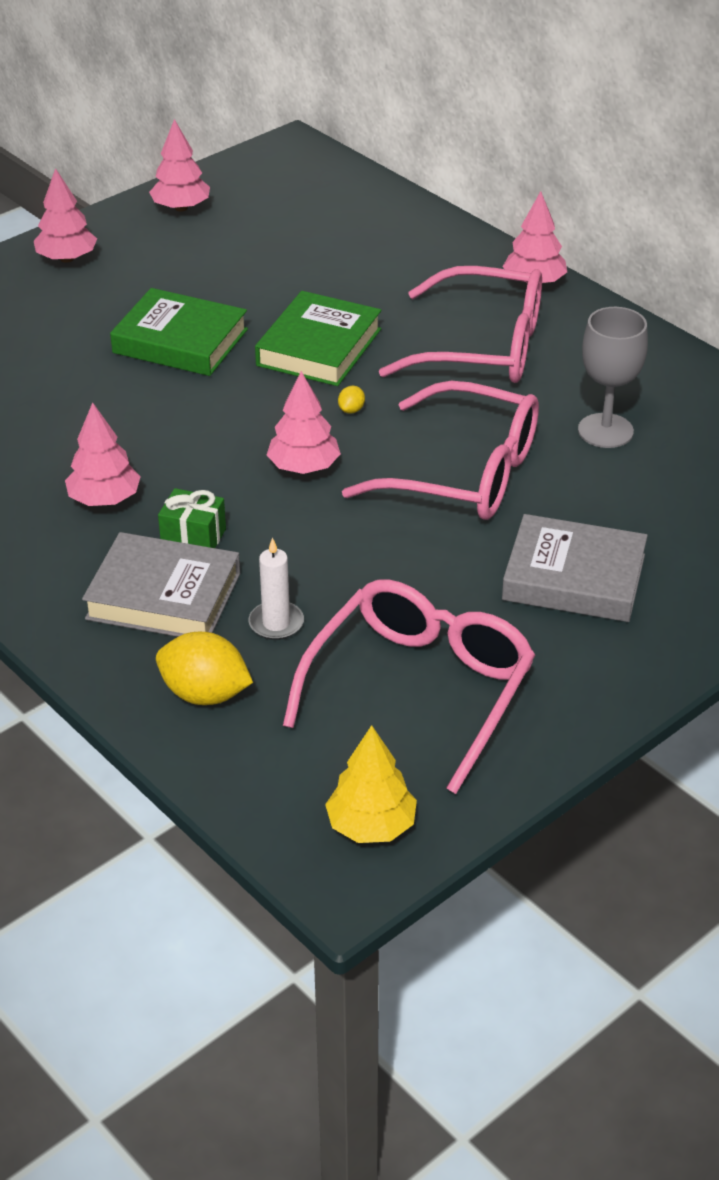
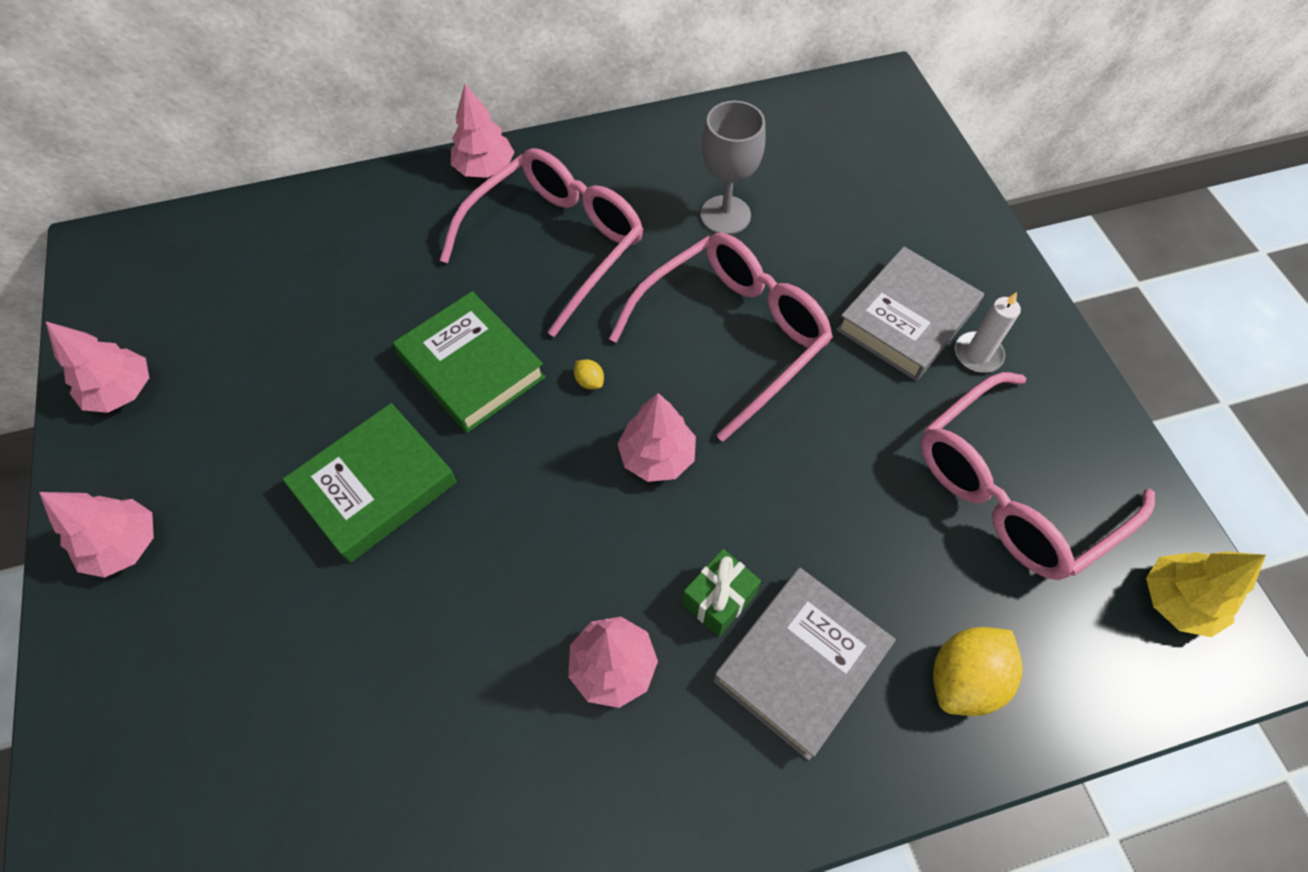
camera: 65 degrees left, 20 degrees up
white candle [248,538,304,640] -> white candle moved to [955,292,1021,373]
pink glasses [283,579,535,794] -> pink glasses turned 90 degrees counterclockwise [921,372,1155,580]

